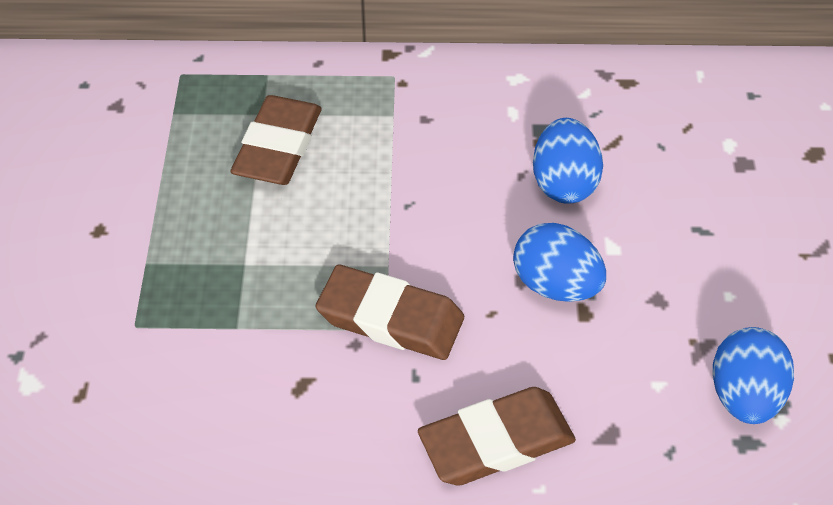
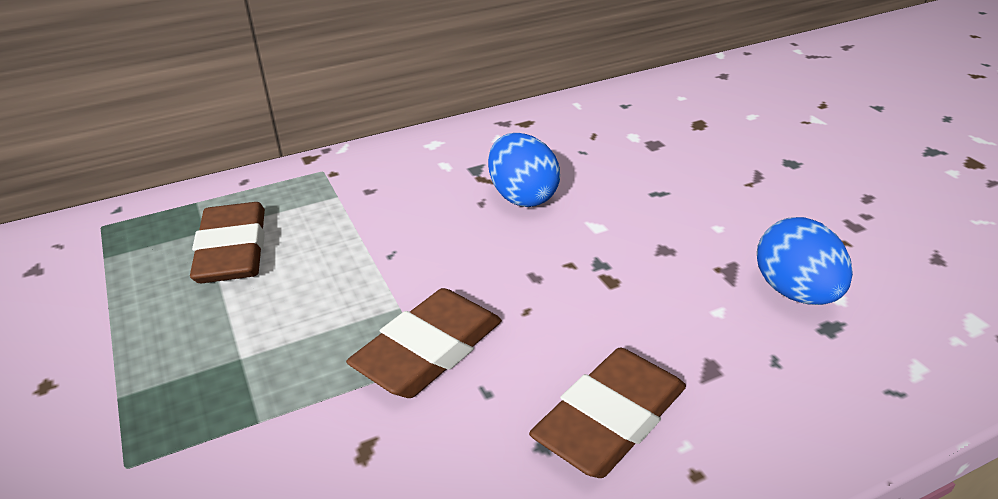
camera: 25 degrees left, 15 degrees down
brown eraser [316,265,464,360] -> brown eraser turned 45 degrees counterclockwise [346,288,502,398]
blue egg [513,223,606,302] -> none

